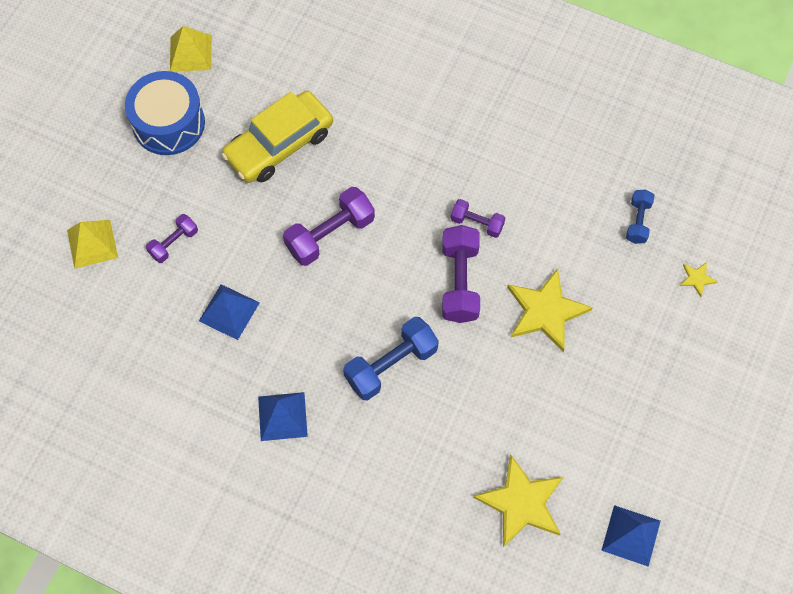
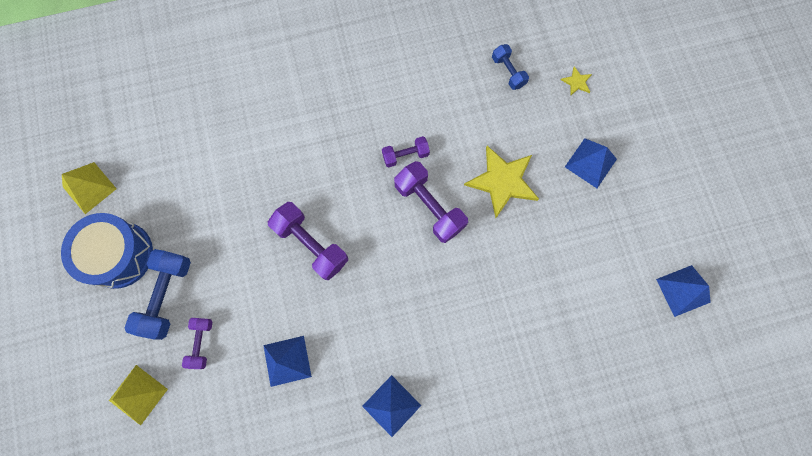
camera: 40 degrees left, 10 degrees up
yellow car [221,91,333,183] -> none
purple dumbbell [283,187,375,266] -> purple dumbbell turned 60 degrees counterclockwise [268,202,348,280]
blue dumbbell [343,317,439,400] -> blue dumbbell moved to [124,249,191,340]
yellow star [473,454,563,547] -> none
none -> blue pyramid [565,138,617,188]

